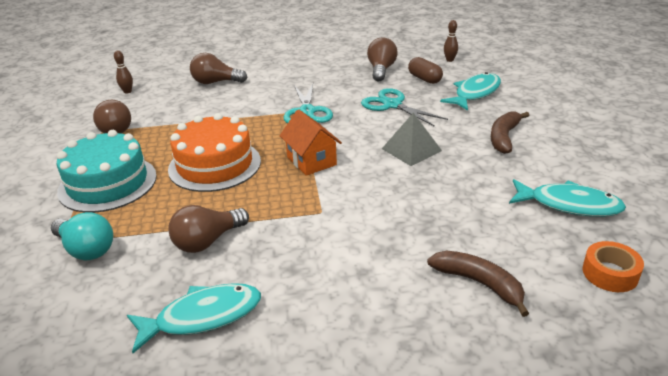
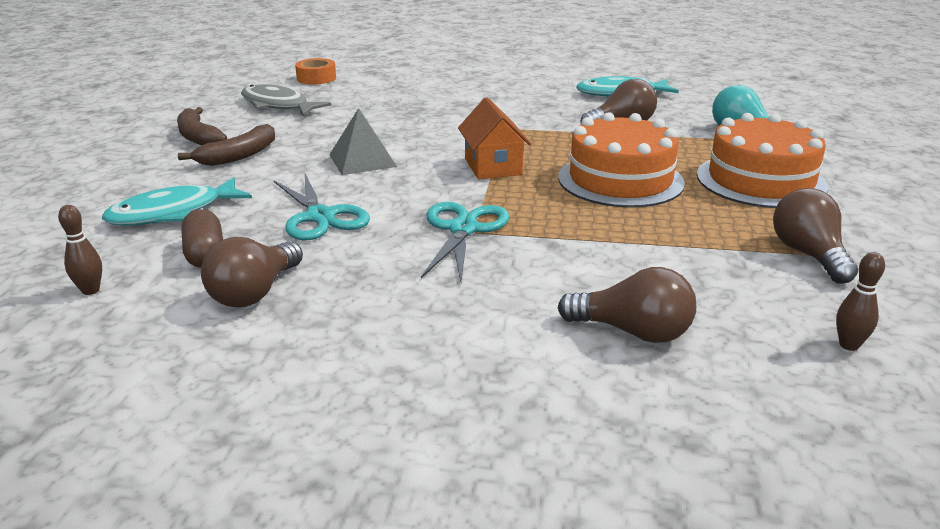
camera: 165 degrees left, 5 degrees down
turquoise cake [57,130,157,213] -> orange cake [697,113,828,208]
brown banana [427,251,529,317] -> brown banana moved to [177,107,227,146]
turquoise fish [509,179,626,217] -> grey fish [241,84,331,116]

